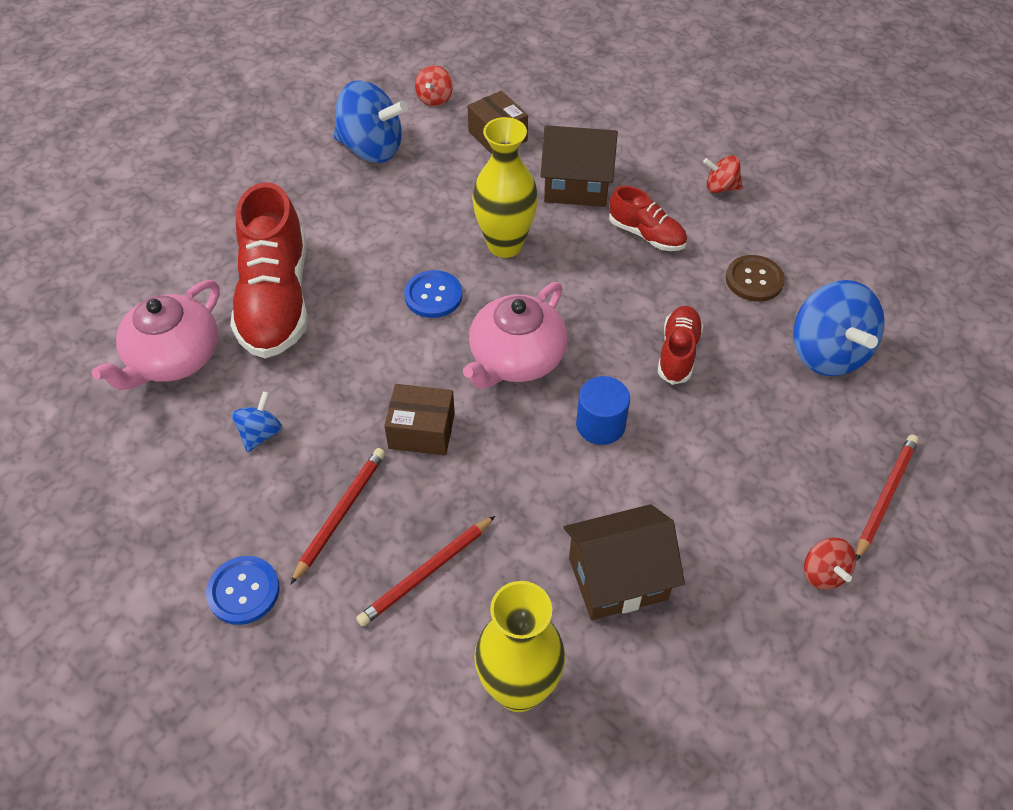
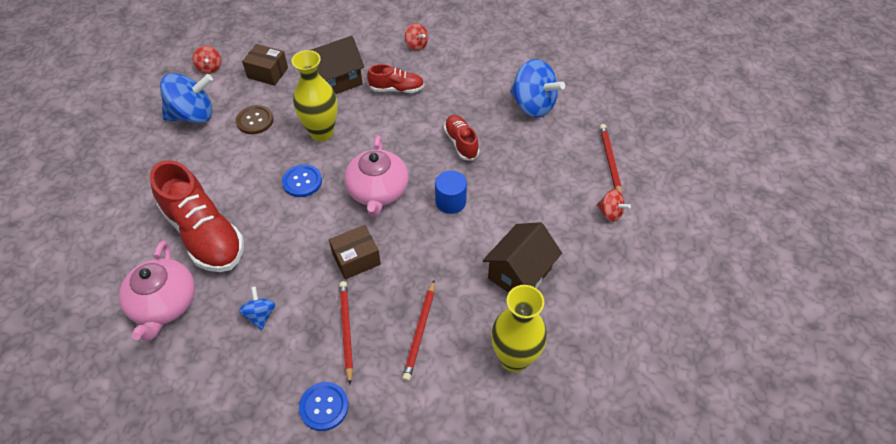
camera: 35 degrees left, 0 degrees up
red spinning top [703,155,743,193] -> red spinning top turned 105 degrees counterclockwise [405,23,428,51]
brown button [726,255,785,302] -> brown button moved to [236,105,273,134]

